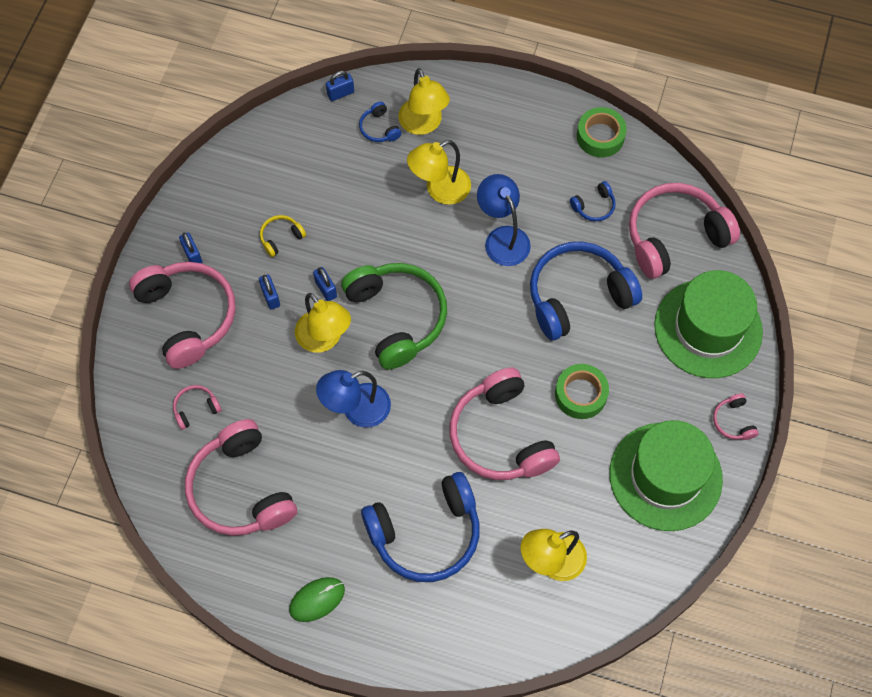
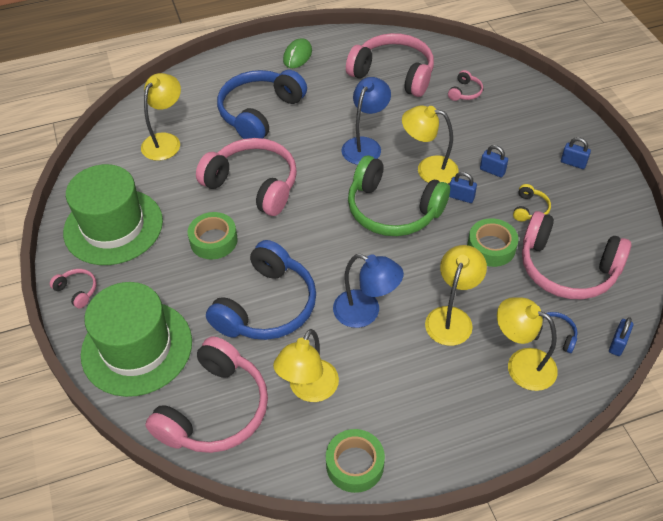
camera: 145 degrees right, 15 degrees down
pink headphones [129,262,236,369] -> pink headphones moved to [522,211,631,299]
blue headphones [570,181,616,222] -> yellow lamp [273,329,339,402]
none -> green tape [467,218,519,267]

